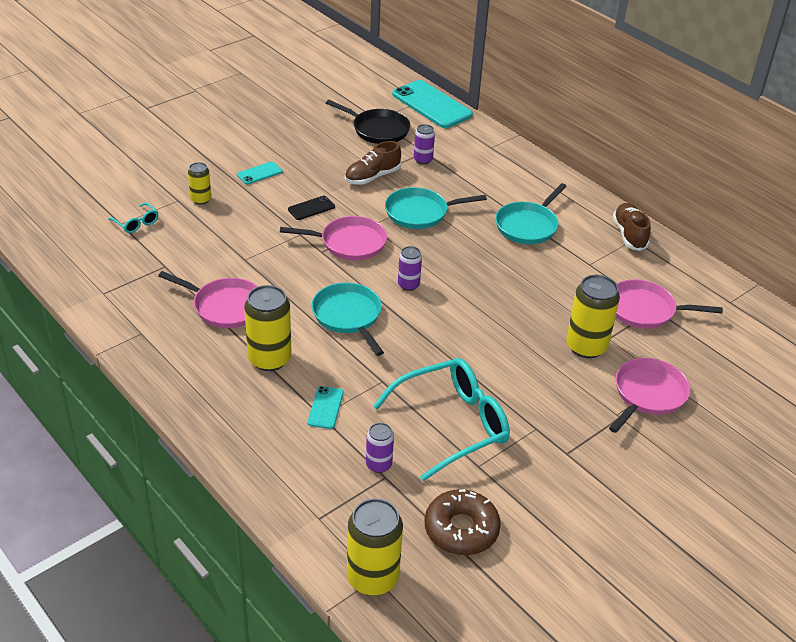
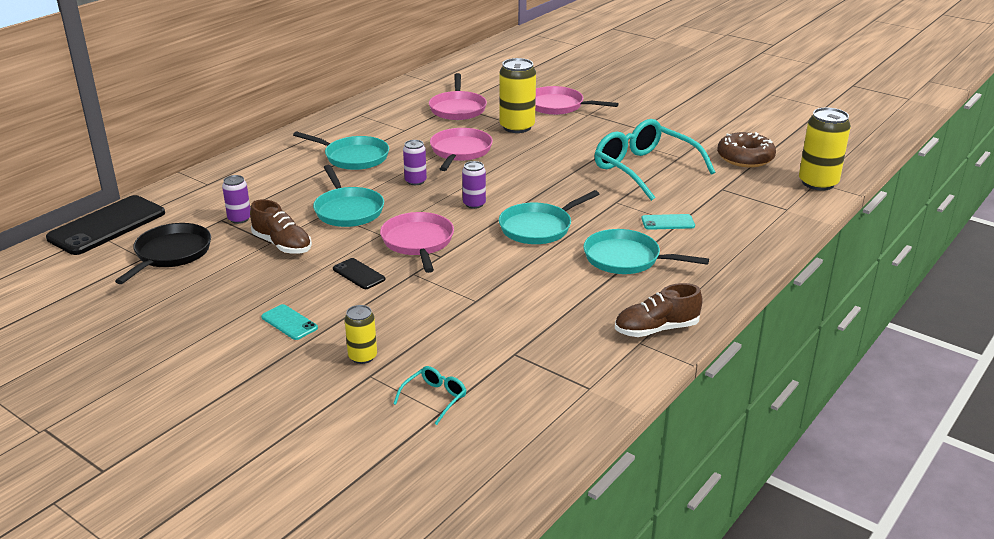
camera: 100 degrees left, 10 degrees down
pink pan [158,271,258,328] -> pink pan moved to [430,128,493,171]
yellow can [244,285,291,371] -> turquoise pan [583,229,709,274]
purple can [366,423,394,473] -> purple can moved to [403,140,427,185]
turquoise phone [392,80,473,128] -> black phone [46,195,165,255]
brown shoe [613,203,651,251] -> brown shoe moved to [615,283,703,337]

